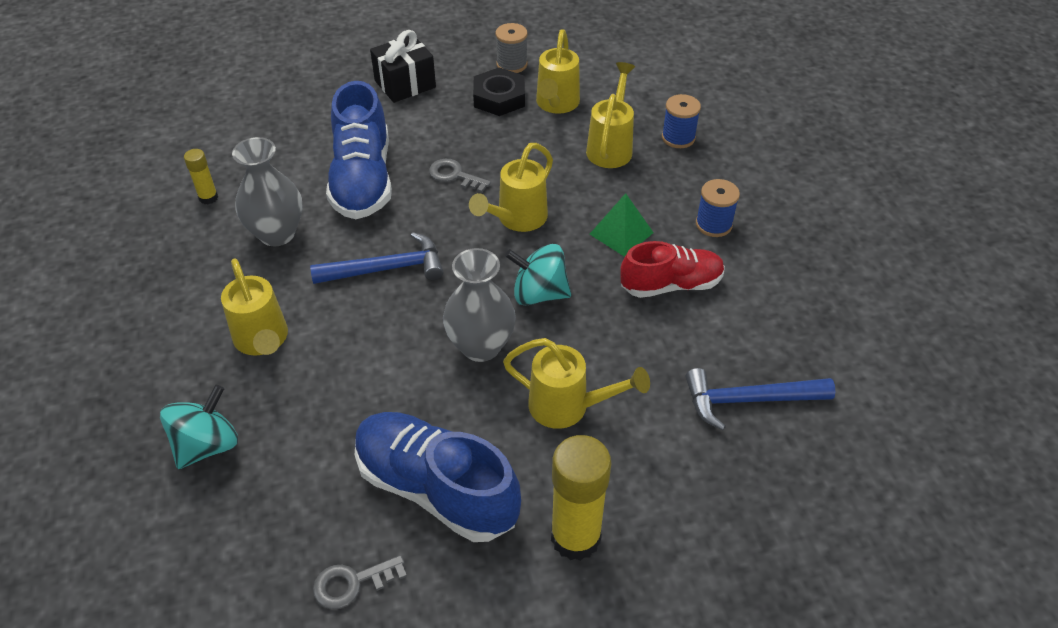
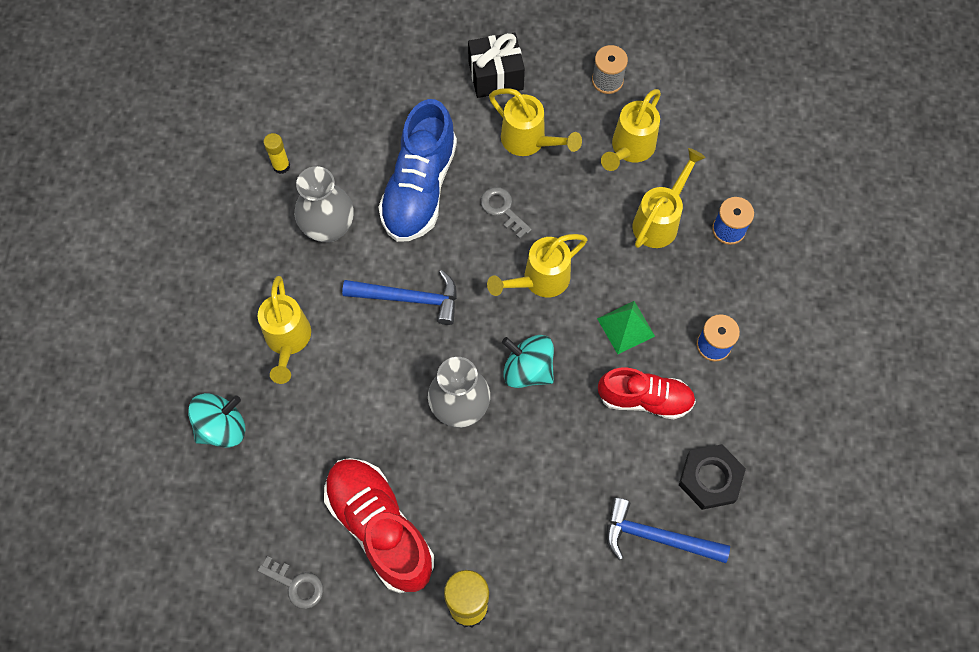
camera: 20 degrees right, 20 degrees up
grey key [313,555,407,609] -> grey key turned 150 degrees counterclockwise [258,556,323,609]
blue shoe [355,412,521,542] -> red shoe [324,458,434,593]
black nut [473,67,525,116] -> black nut moved to [679,444,746,510]
yellow watering can [503,338,650,429] -> yellow watering can moved to [489,88,582,156]

